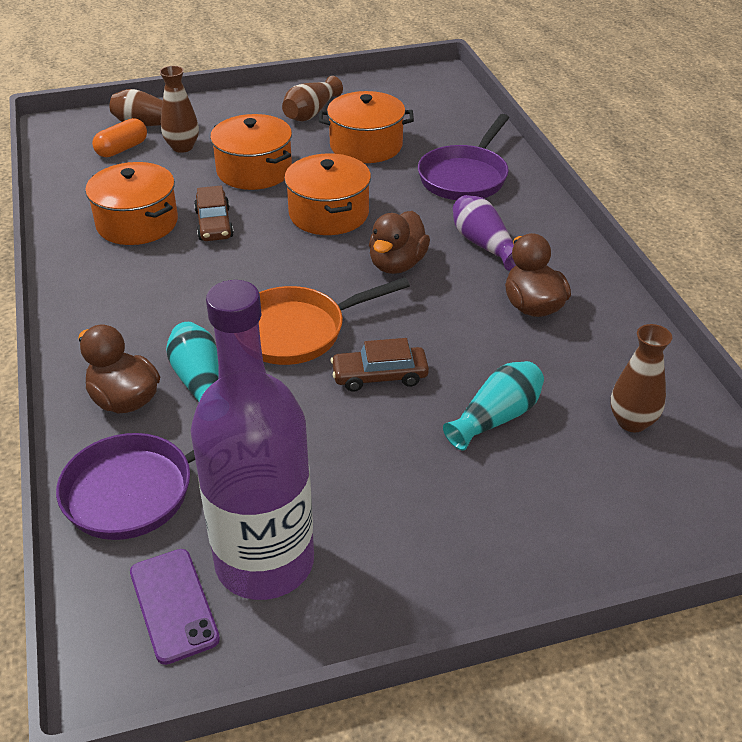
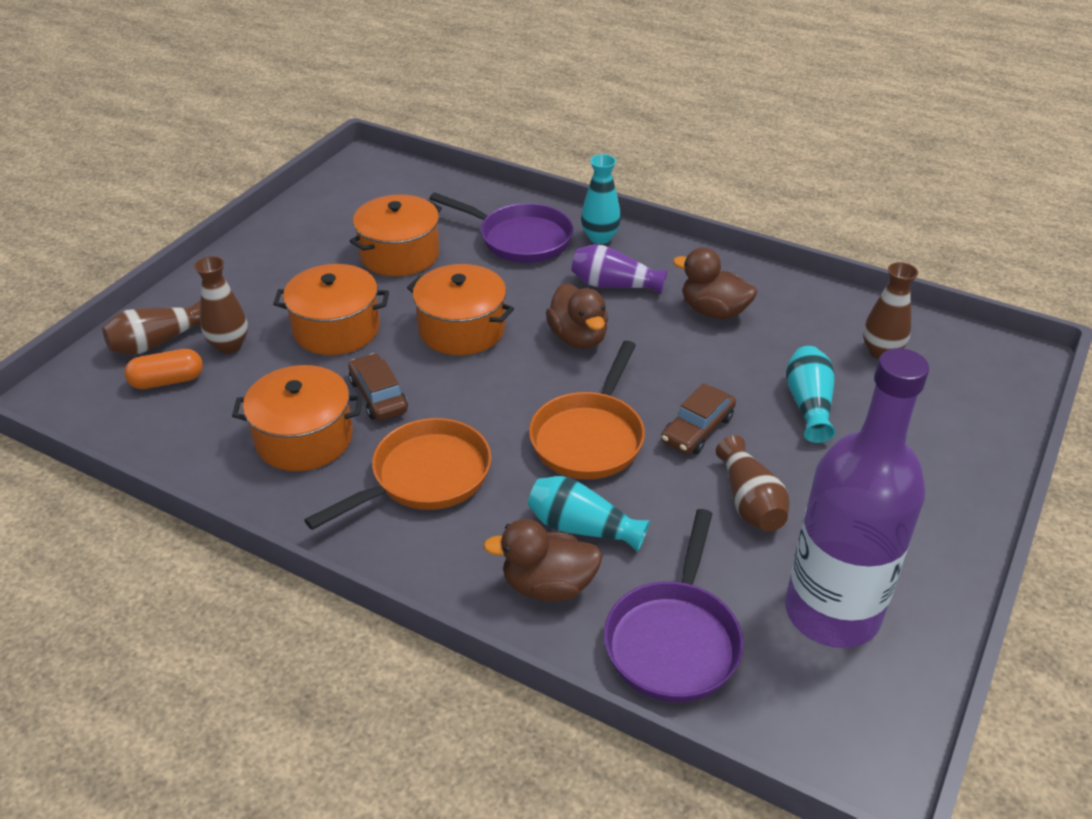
camera: 45 degrees left, 0 degrees up
orange capsule [92,118,147,157] -> orange capsule turned 75 degrees clockwise [124,349,203,389]
purple phone [130,549,220,665] -> none
brown car [194,186,234,241] -> brown car turned 150 degrees counterclockwise [349,353,408,421]
brown vase [282,76,343,121] -> brown vase moved to [716,435,790,532]
purple pan [418,114,509,200] -> purple pan turned 45 degrees counterclockwise [429,192,573,263]
none -> orange pan [304,418,491,530]
none -> turquoise vase [581,154,621,244]

